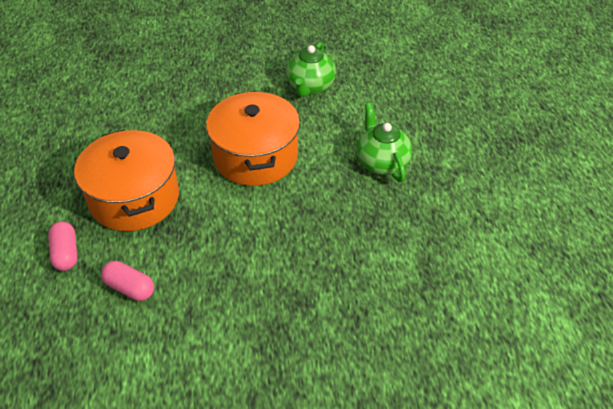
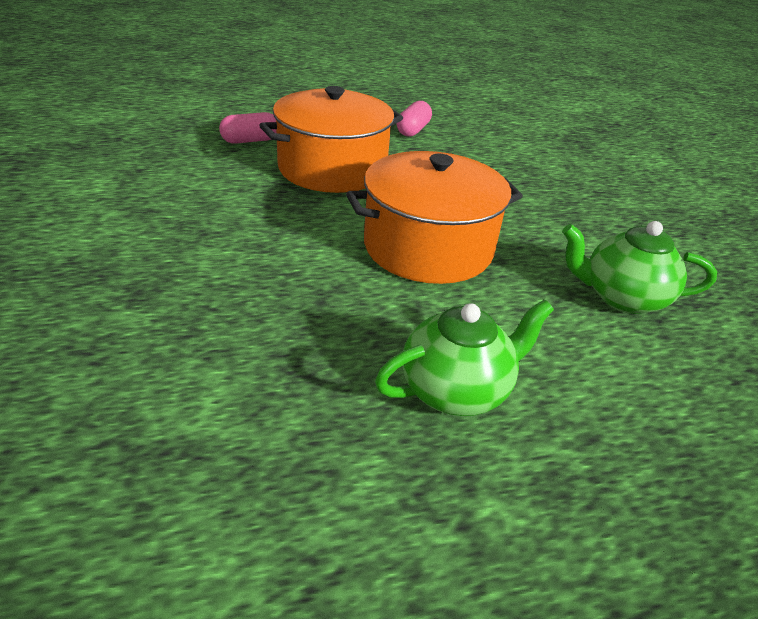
camera: 80 degrees right, 10 degrees down
pink capsule [101,261,154,301] -> pink capsule moved to [397,101,432,137]

